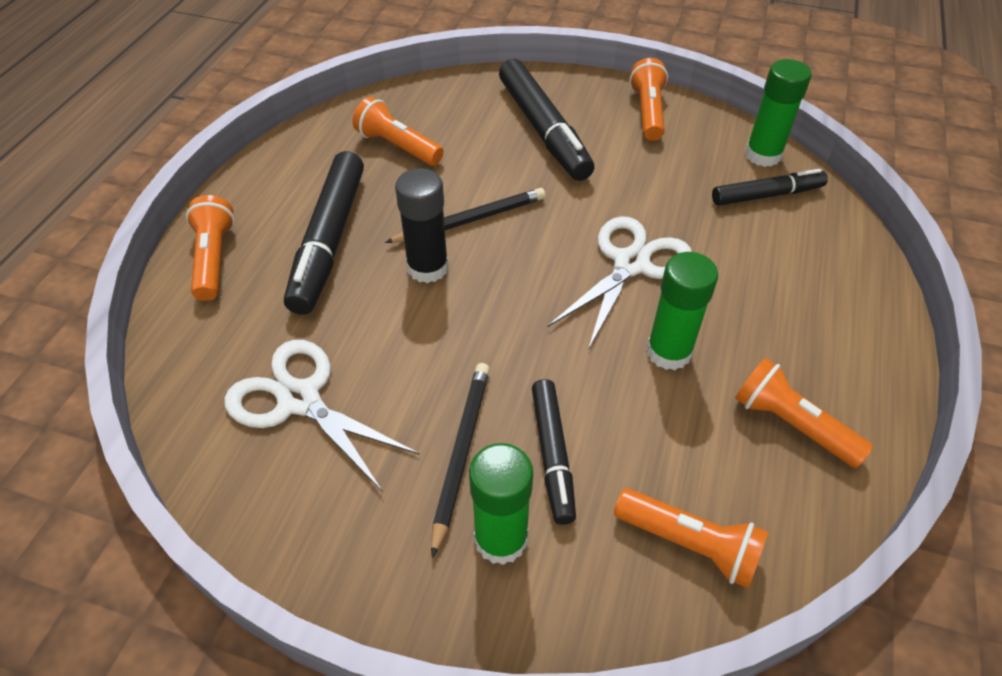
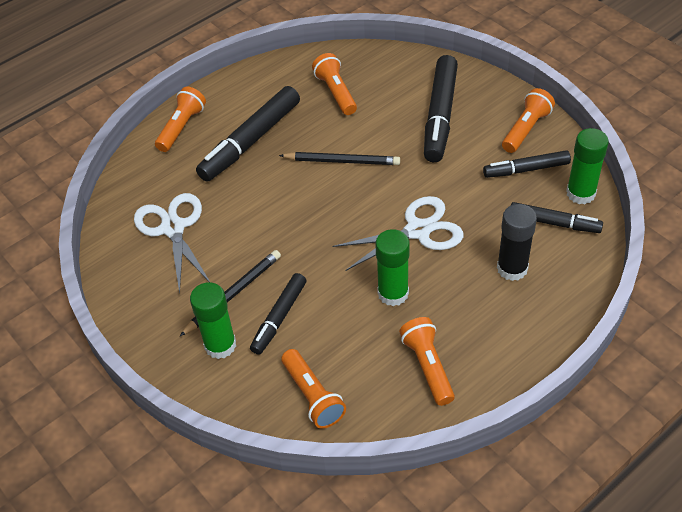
camera: 35 degrees right, 0 degrees up
black glue stick [395,168,449,283] -> black glue stick moved to [497,204,537,281]
none -> black marker [483,150,571,178]

